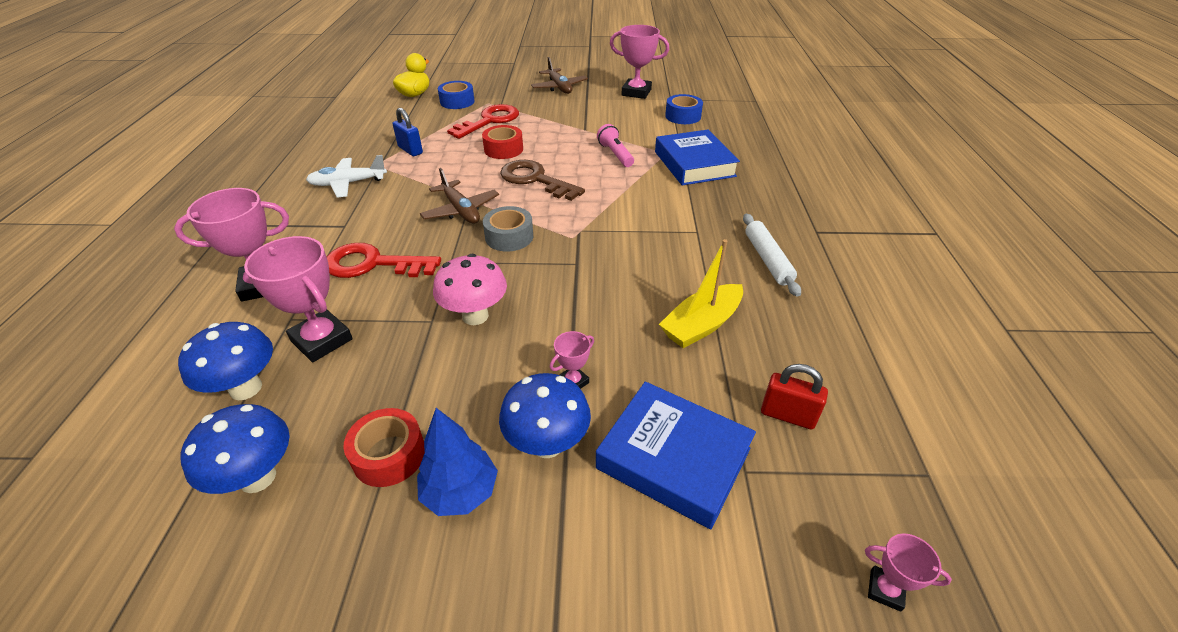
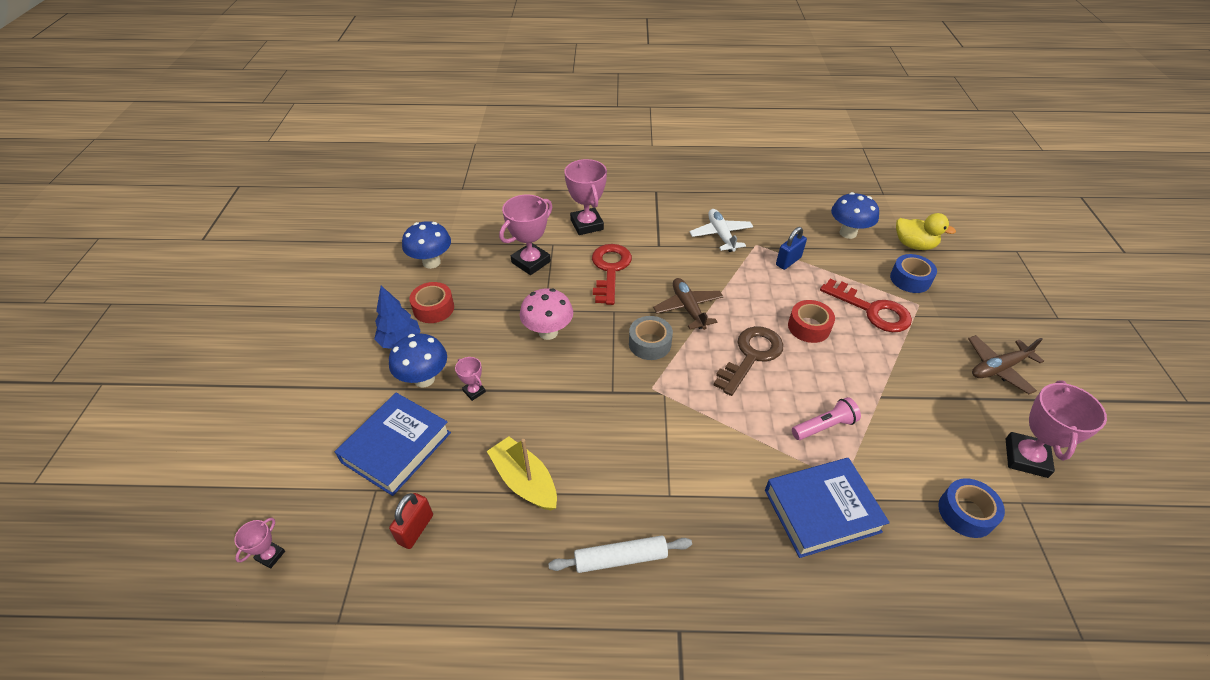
camera: 90 degrees right, 5 degrees up
blue mushroom [178,322,273,400] -> blue mushroom moved to [831,192,879,239]
brown plane [420,168,499,224] -> brown plane turned 105 degrees clockwise [653,278,723,330]

